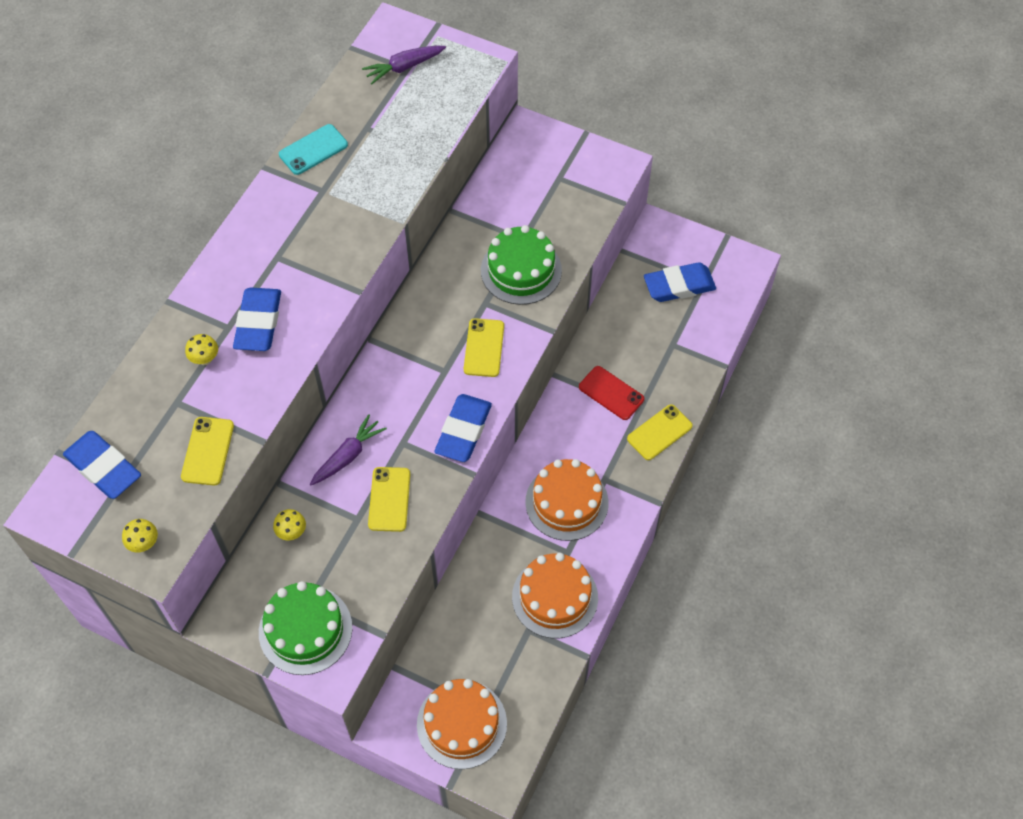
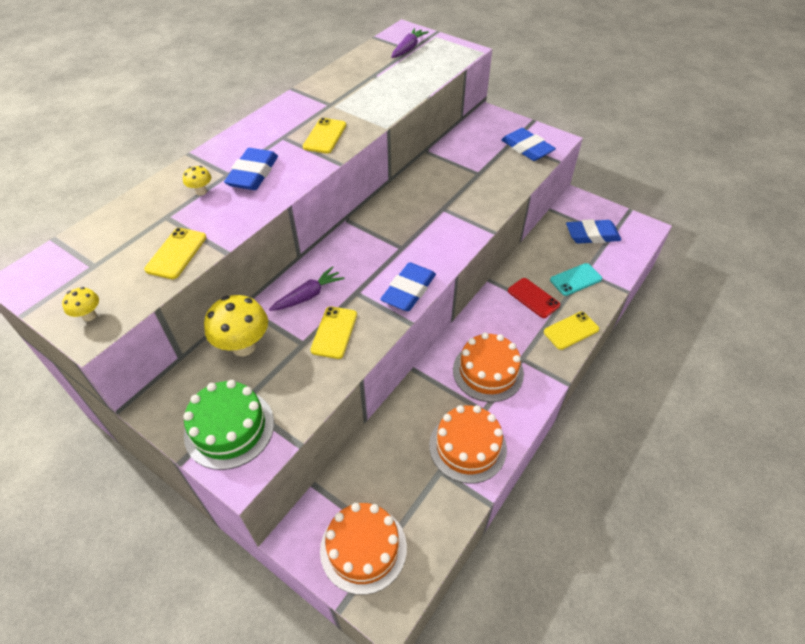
camera: 10 degrees right, 10 degrees down
blue eraser [63,431,141,499] -> blue eraser moved to [501,128,556,161]
yellow mushroom [273,509,306,540] -> yellow mushroom [204,295,268,356], size x2.10
turquoise phone [279,124,348,175] -> turquoise phone moved to [550,263,602,296]
purple carrot [362,45,446,84] -> purple carrot turned 135 degrees clockwise [391,28,429,58]
yellow phone [464,318,504,377] -> yellow phone moved to [303,118,346,154]
green cake [481,225,562,305] -> none

